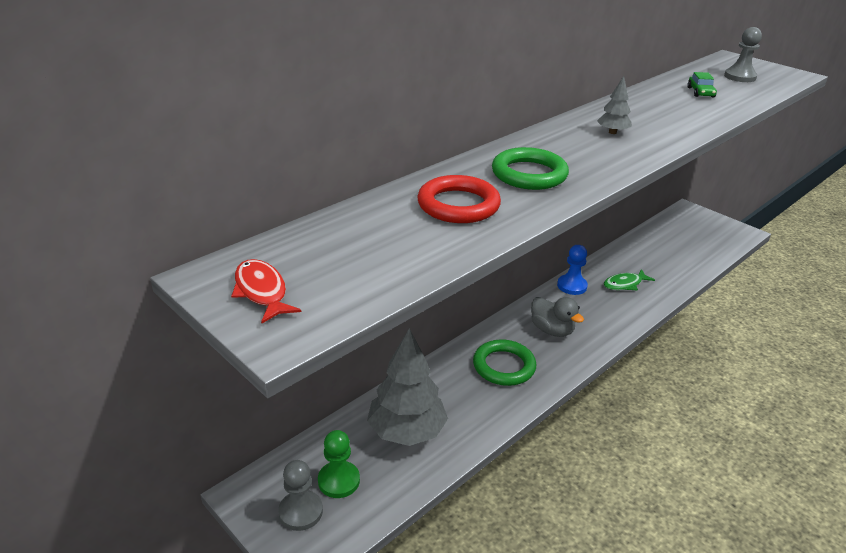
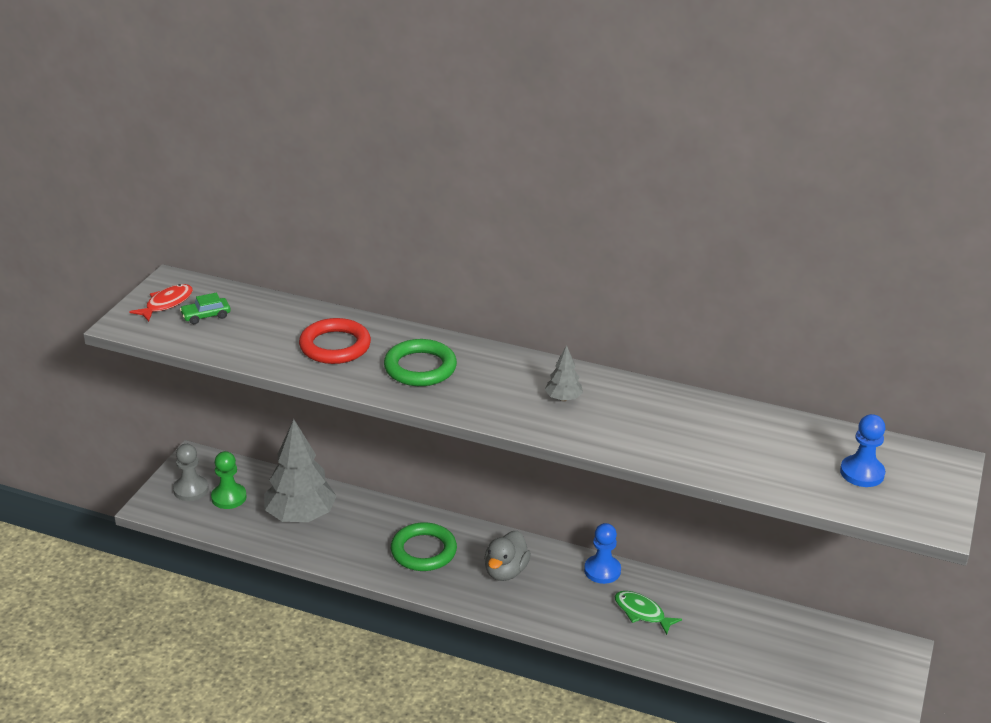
camera: 65 degrees right, 0 degrees up
green car [687,72,717,97] -> green car moved to [180,293,231,324]
grey pawn [724,27,762,82] -> blue pawn [840,414,885,487]

